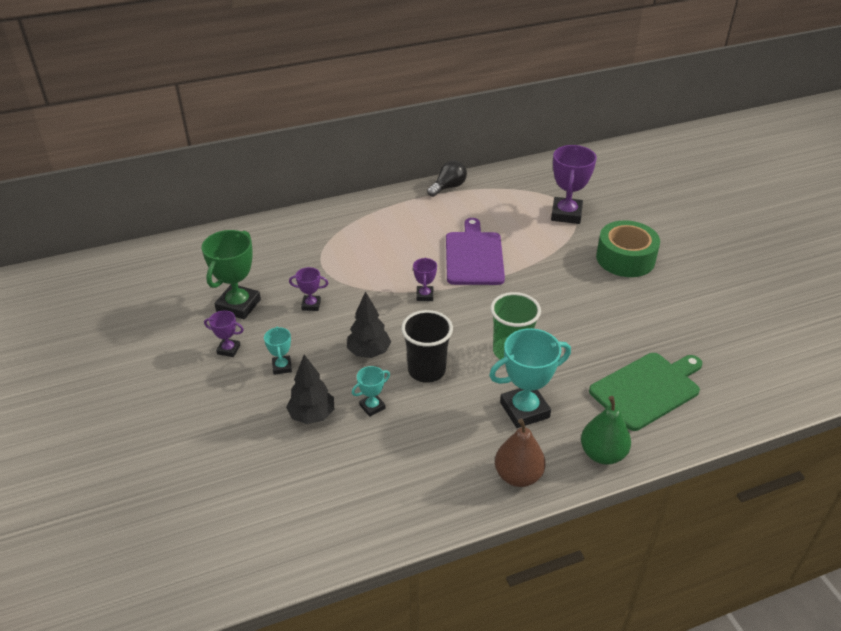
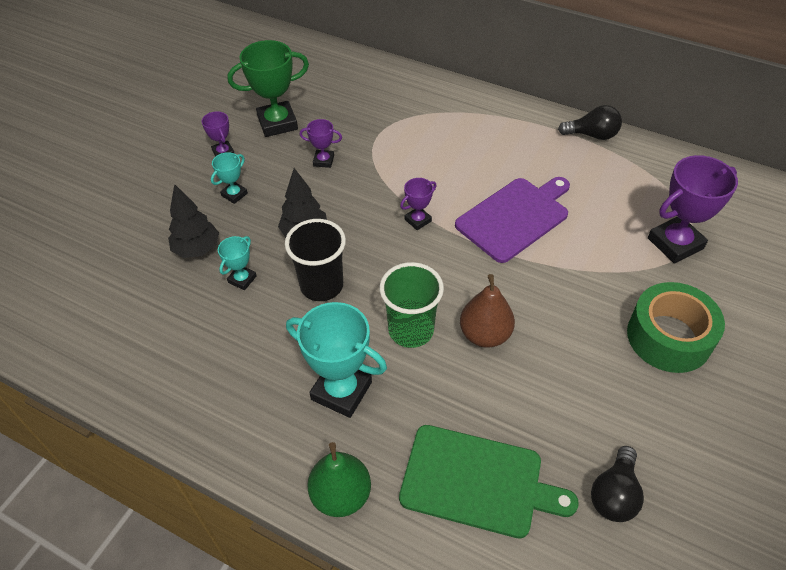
camera: 50 degrees right, 10 degrees up
purple trophy [289,267,328,311] -> purple trophy turned 45 degrees counterclockwise [300,119,342,168]
turquoise trophy [352,366,390,417] -> turquoise trophy turned 75 degrees counterclockwise [218,236,257,290]
brown pear [495,418,546,487] -> brown pear moved to [460,274,515,348]
none -> black light bulb [591,446,644,522]

